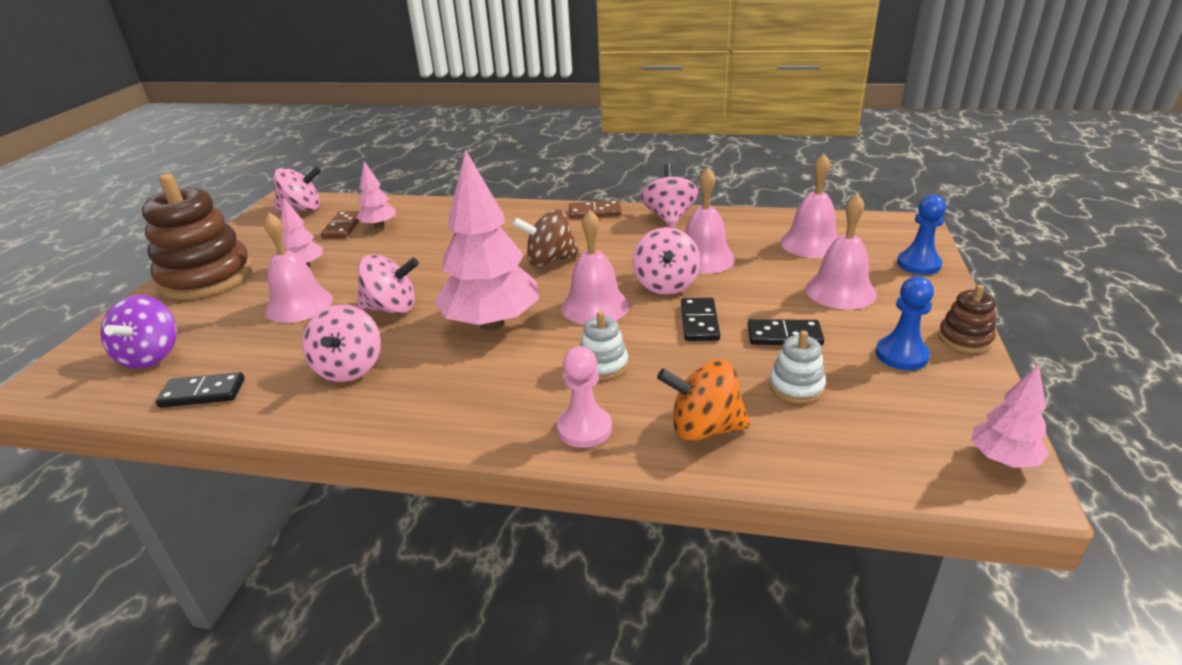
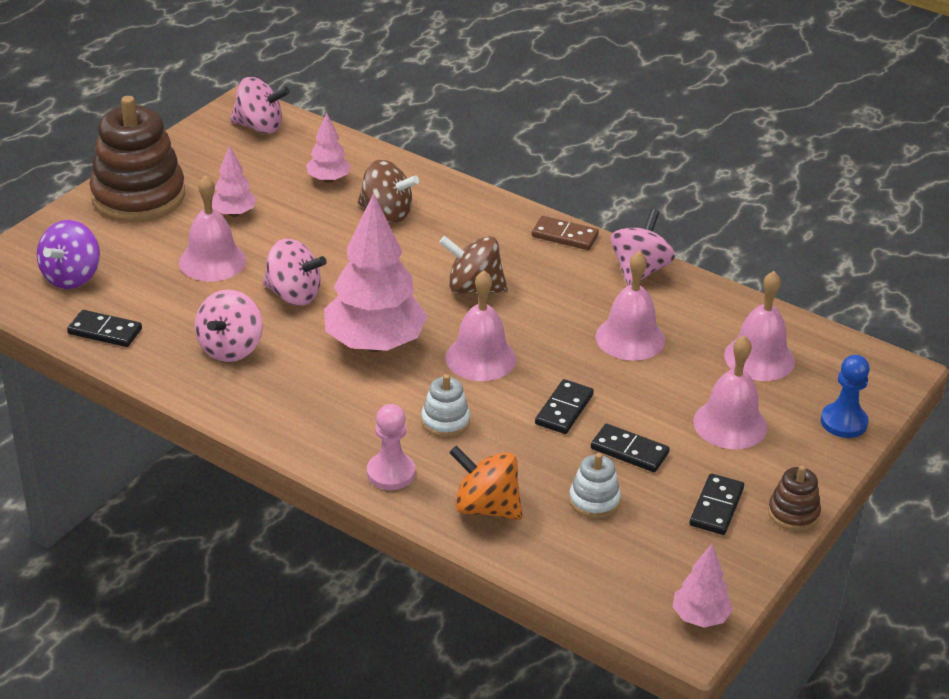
camera: 20 degrees right, 5 degrees up
brown domino [321,211,360,239] -> none
pink spinning top [633,227,701,295] -> none
blue pawn [876,276,934,370] -> black domino [690,473,744,535]
none -> brown spinning top [358,160,419,222]

